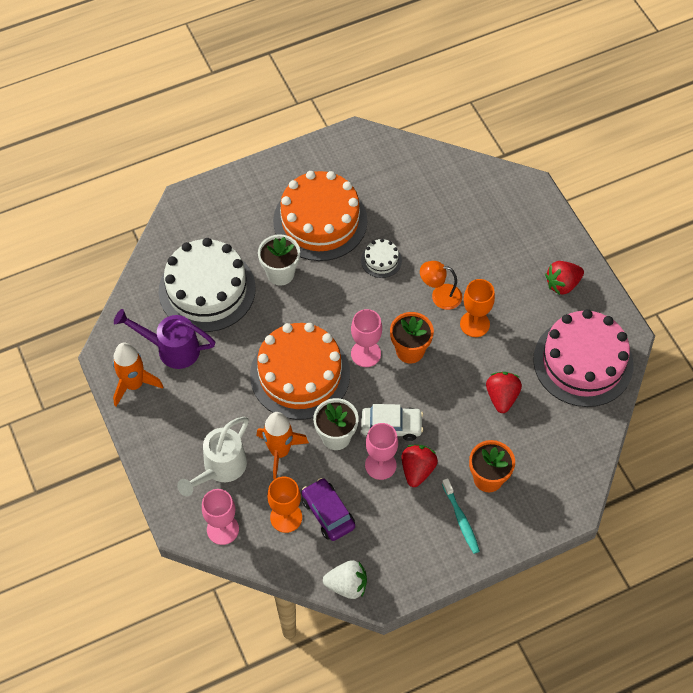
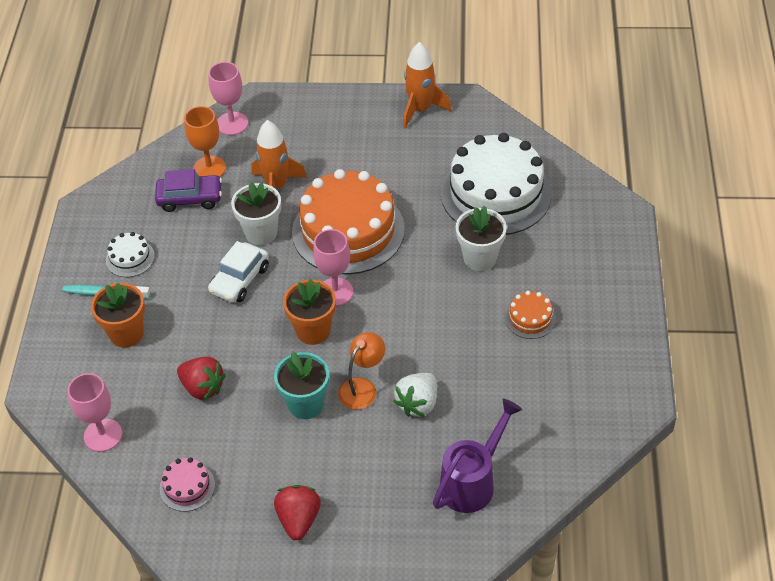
camera: 120 degrees right, 10 degrees down
purple watering can [114,309,215,369] -> purple watering can moved to [433,398,523,513]
white watering can [177,417,249,496] -> none
orange cake [273,171,367,261] -> orange cake [505,291,556,339], size x0.43
white strawberry [323,560,367,599] -> white strawberry moved to [393,373,437,417]
white cake [361,239,402,278] -> white cake moved to [106,232,155,277]
pink goblet [365,423,398,480] -> pink goblet moved to [68,373,122,452]
red strawberry [402,445,438,487] -> none
orange goblet [460,279,495,337] -> turquoise flower pot [274,352,329,419]
pink cake [533,309,633,407] -> pink cake [160,457,215,512], size x0.43

